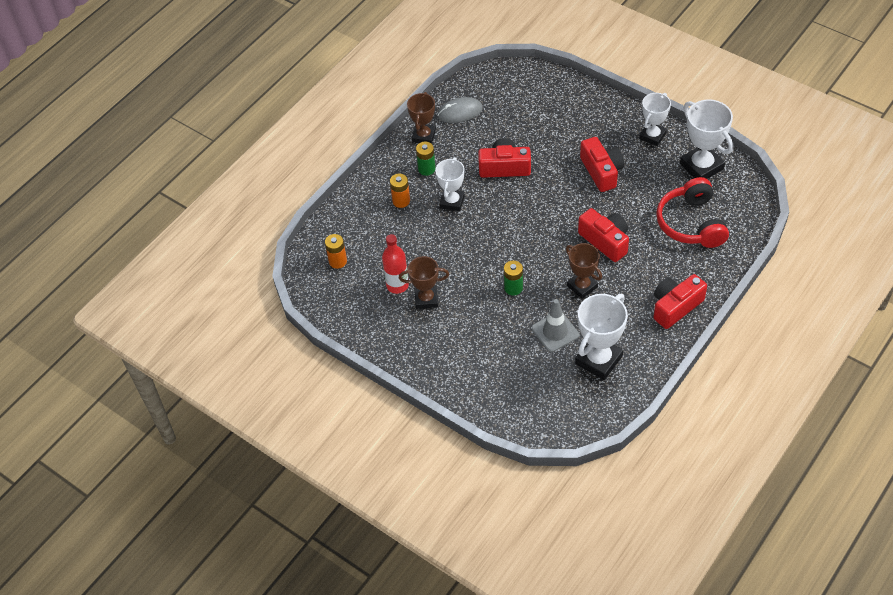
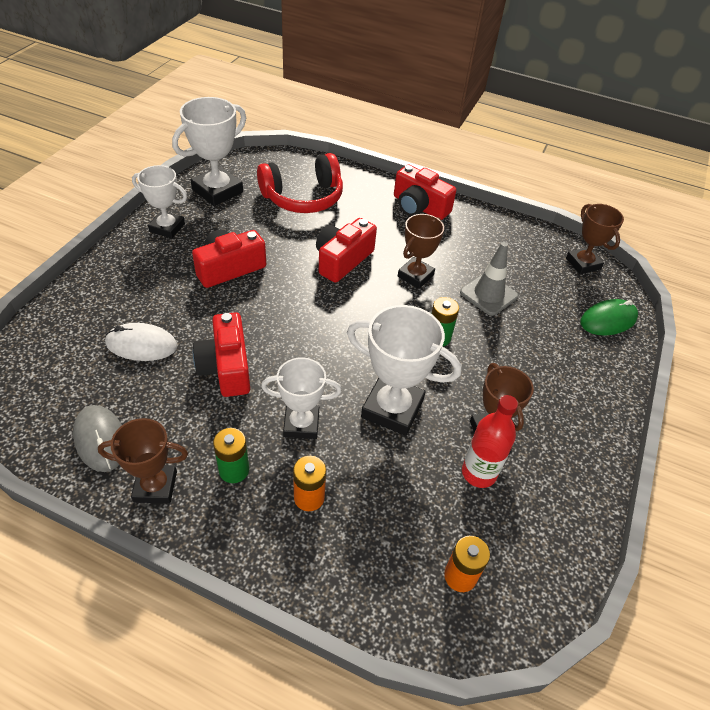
camera: 110 degrees left, 5 degrees down
white trophy [575,294,628,380] -> white trophy moved to [347,305,462,436]
none -> white mouse [105,323,177,361]
none -> brown trophy [566,204,624,274]
none -> green mouse [580,299,638,336]

